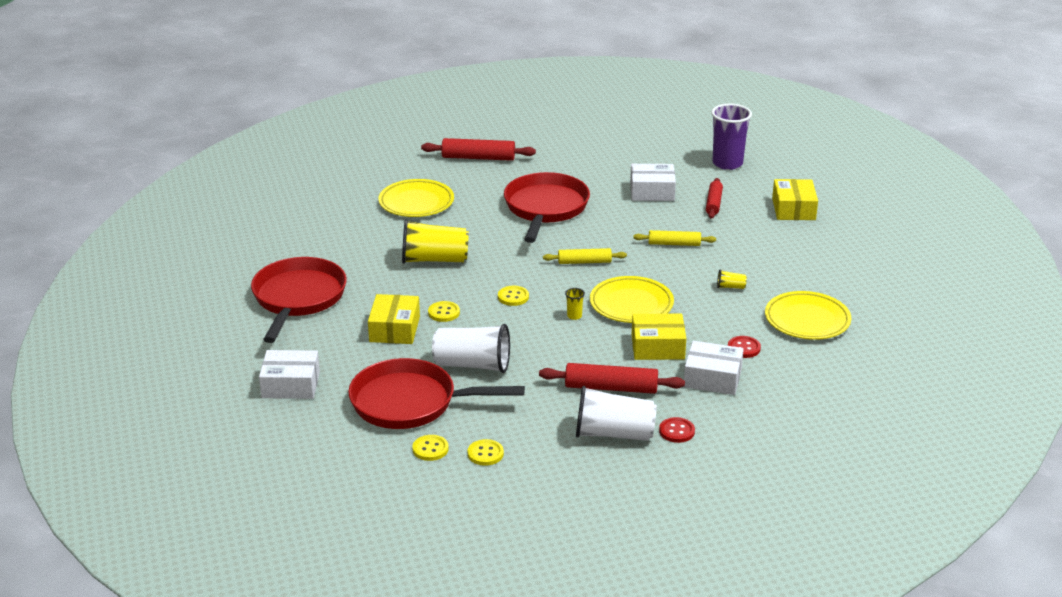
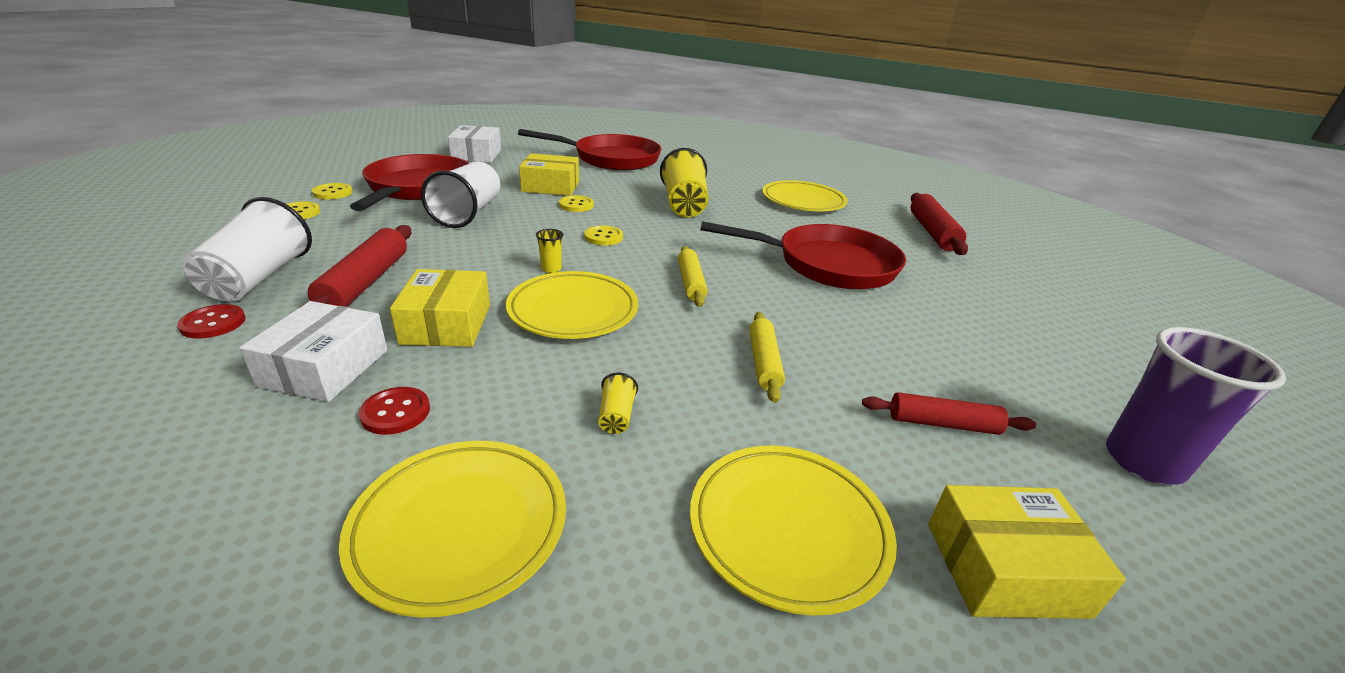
camera: 85 degrees right, 0 degrees up
white box [630,164,676,201] -> none
none -> yellow plate [690,446,897,616]

